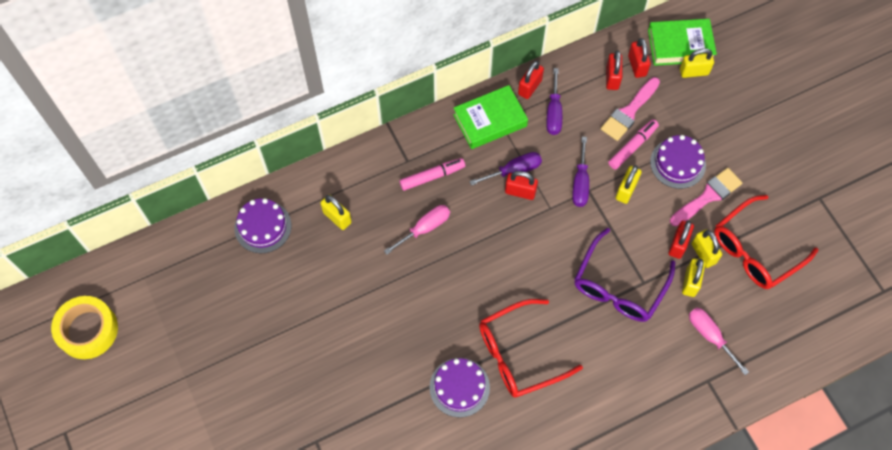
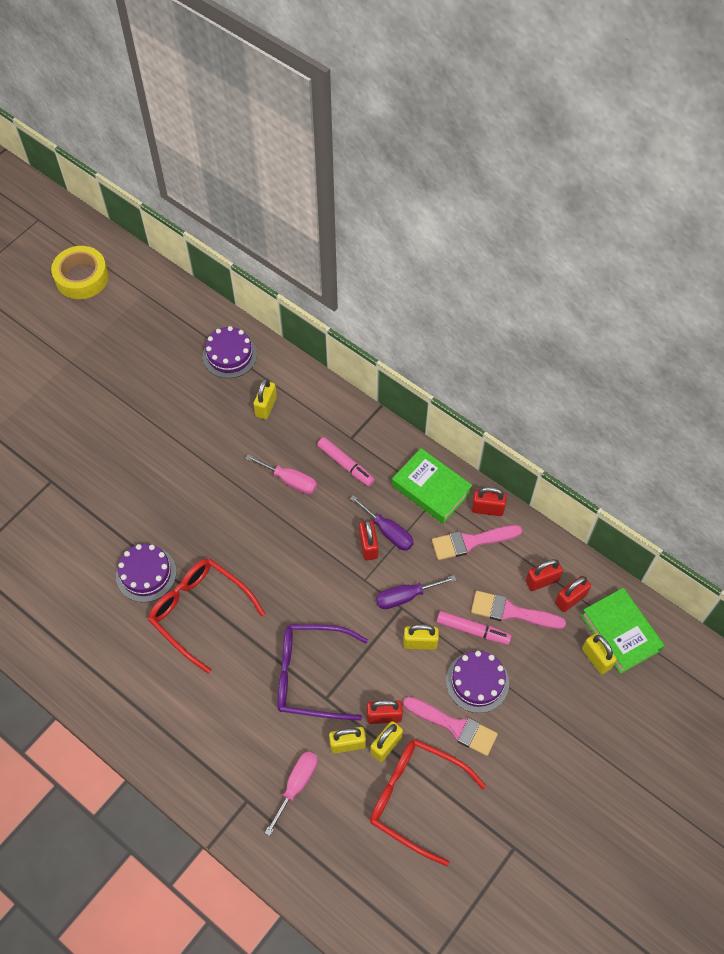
camera: 65 degrees right, 5 degrees down
purple screwdriver [546,68,562,135] -> pink brush [432,525,522,560]

